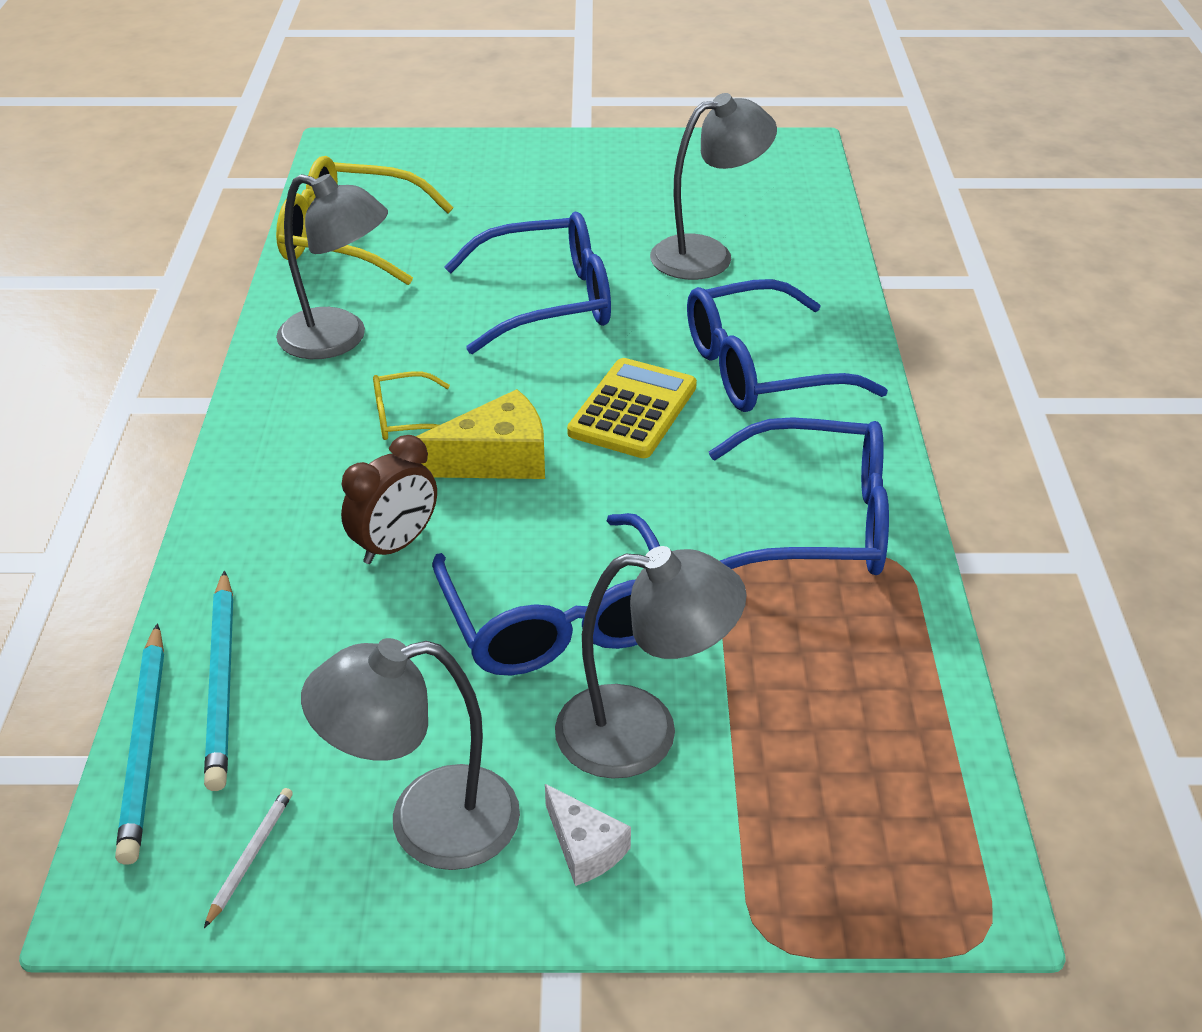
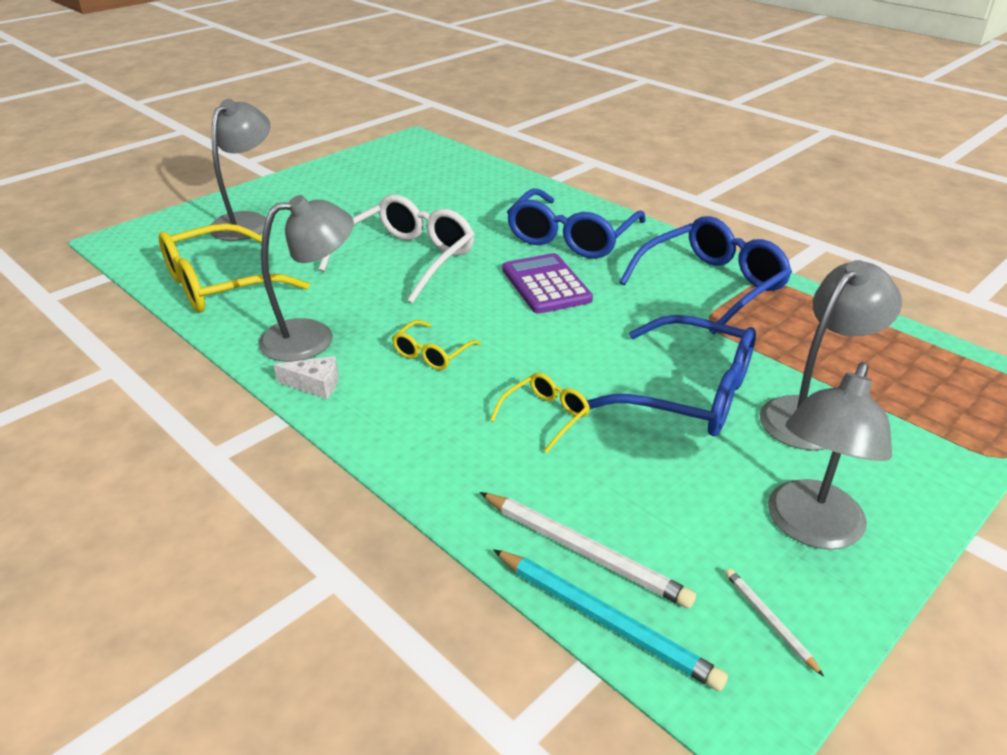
camera: 45 degrees left, 5 degrees down
turquoise pencil [204,570,233,791] -> white pencil [480,492,696,608]
brown clock [341,435,437,564] -> yellow glasses [490,373,590,453]
yellow cheese [416,389,545,479] -> none
blue glasses [445,212,611,354] -> white glasses [318,194,475,304]
white cheese [545,784,631,886] -> white cheese moved to [274,356,338,399]
yellow calculator [567,358,697,458] -> purple calculator [503,253,593,314]
grey lamp [650,93,777,280] -> grey lamp moved to [210,99,270,241]

